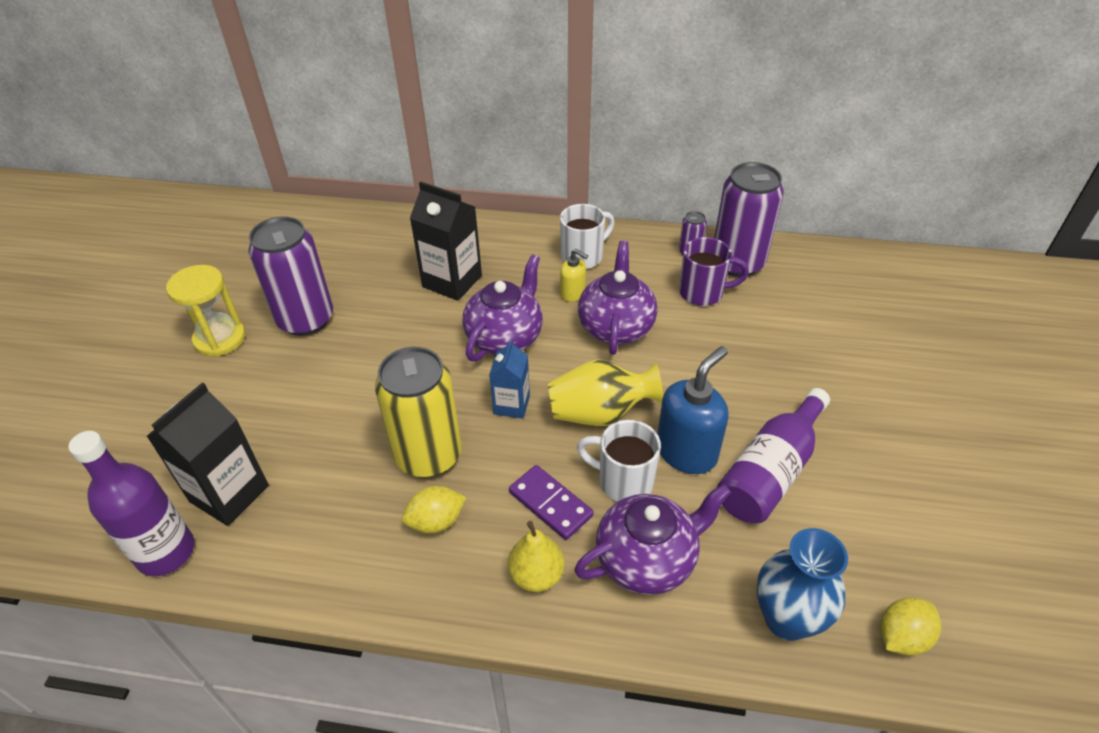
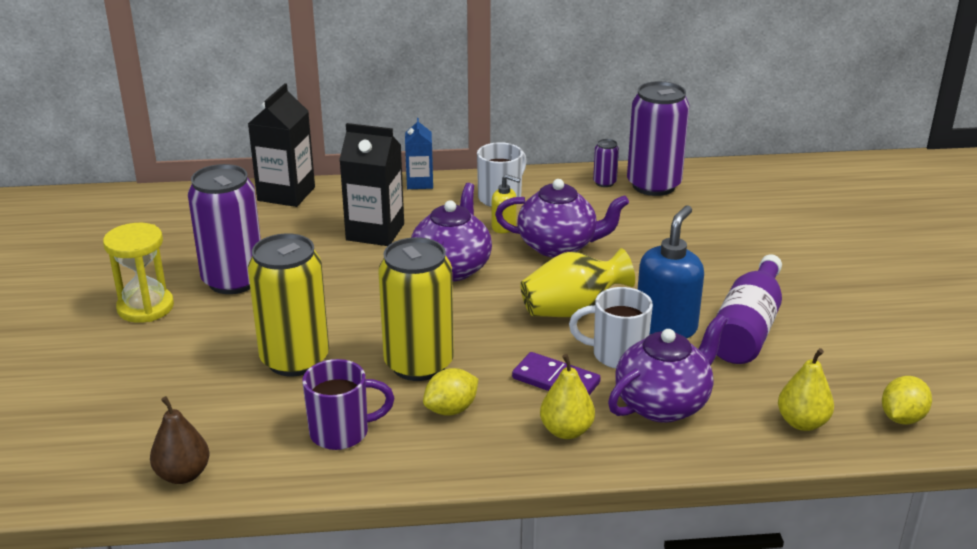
camera: 15 degrees left, 15 degrees down
purple bottle [68,431,194,576] -> brown pear [150,396,209,484]
black carton [146,383,269,526] -> black carton moved to [248,83,315,207]
blue carton [489,340,530,419] -> blue carton moved to [405,118,433,189]
purple teapot [578,241,657,355] -> purple teapot turned 105 degrees clockwise [495,179,629,258]
purple mug [679,237,749,306] -> purple mug moved to [302,359,394,450]
blue vase [757,528,848,641] -> yellow pear [778,348,834,431]
none -> yellow can [248,233,329,376]

